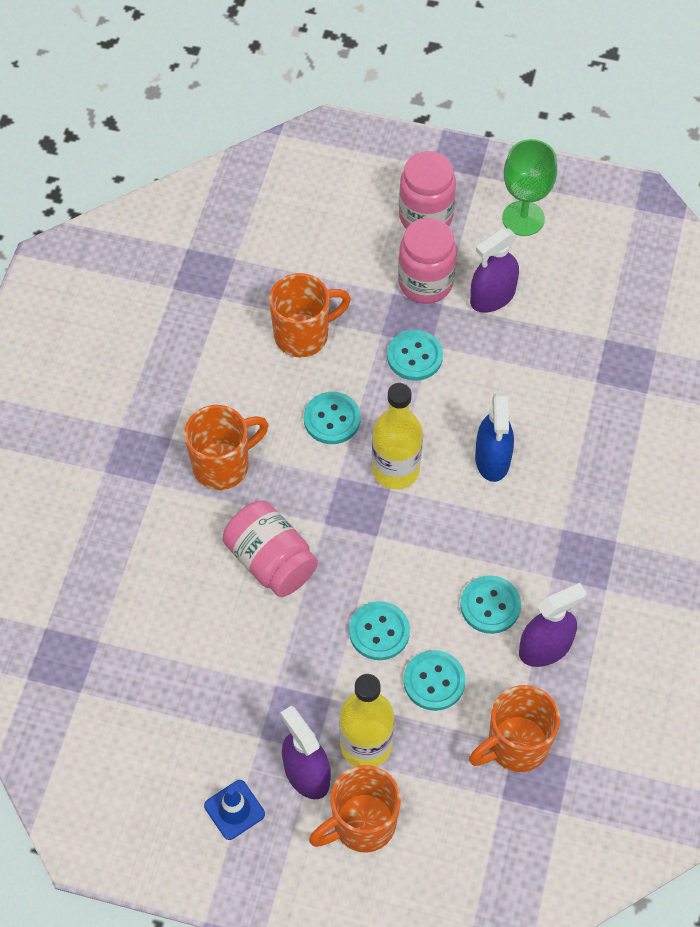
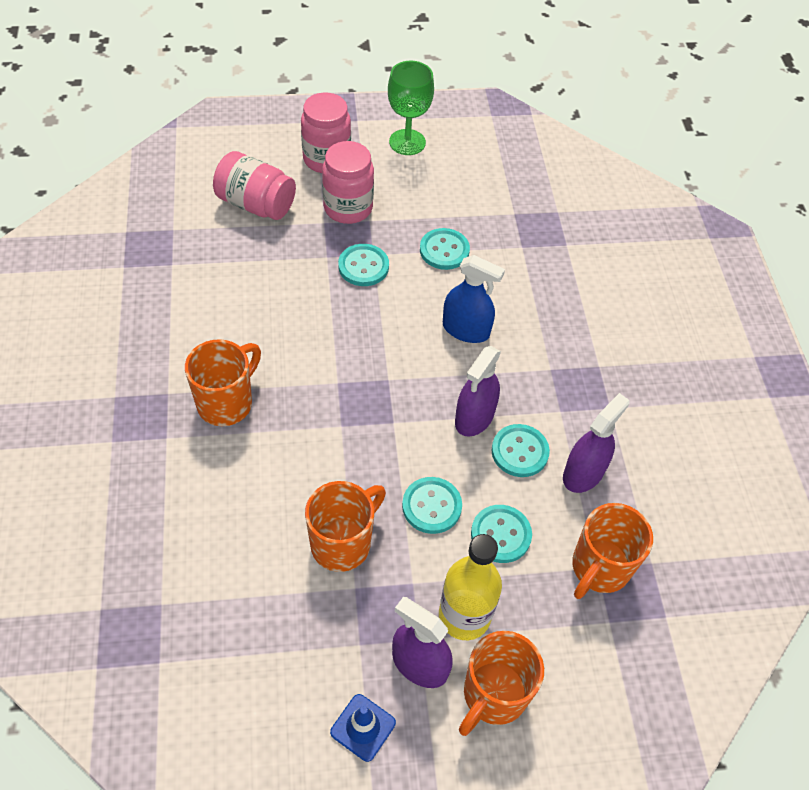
camera: 25 degrees left, 5 degrees down
pink jar [223,501,318,597] -> pink jar moved to [213,151,296,220]
orange mug [269,273,351,357] -> orange mug moved to [305,481,386,572]
turquoise button [304,392,361,444] -> turquoise button moved to [420,228,470,270]
yellow bottle [372,383,423,490] -> none
purple spray bottle [470,228,519,313] -> purple spray bottle moved to [455,346,501,437]
blue spray bottle [475,393,514,482] -> blue spray bottle turned 45 degrees counterclockwise [443,255,505,343]

